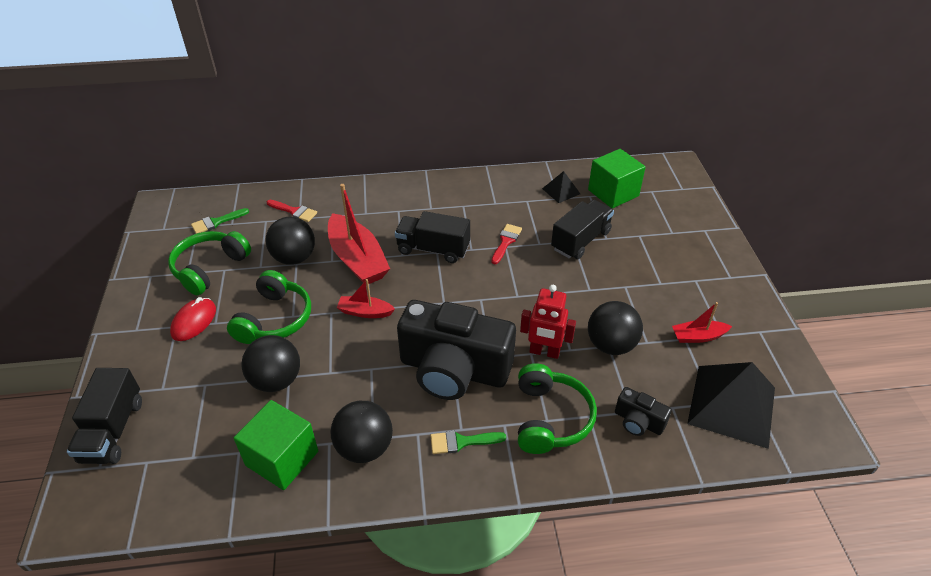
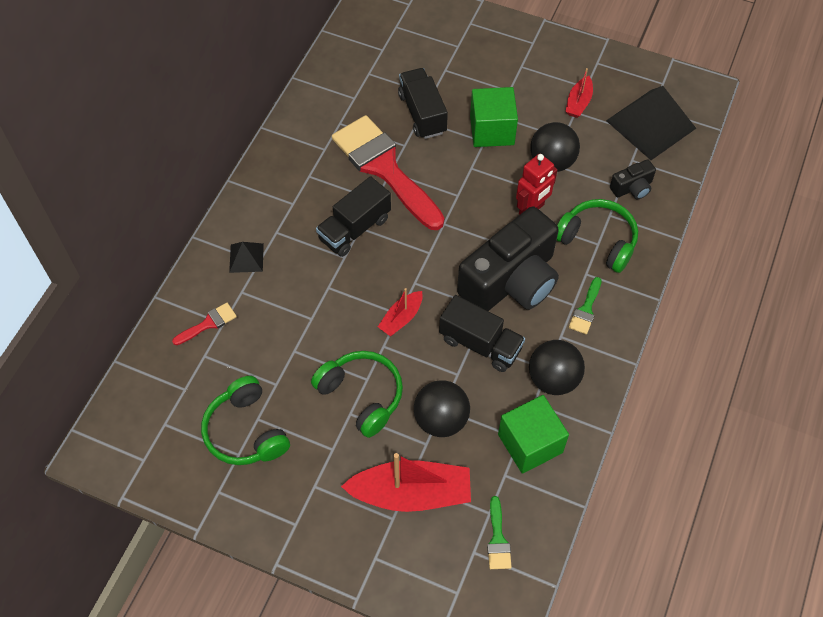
camera: 60 degrees left, 15 degrees up
black truck [67,368,142,464] -> black truck moved to [439,295,525,372]
red mouse [170,297,216,341] -> none
green brush [191,208,249,234] -> green brush moved to [487,496,512,569]
black ball [265,217,315,265] -> none
red boat [328,184,390,284] -> red boat moved to [341,453,471,512]
red brush [491,224,522,264] -> red brush [332,115,444,230], size x2.47
black pyramid [542,171,580,203] -> black pyramid moved to [229,242,264,273]
green cube [588,149,646,209] -> green cube moved to [470,87,518,147]

